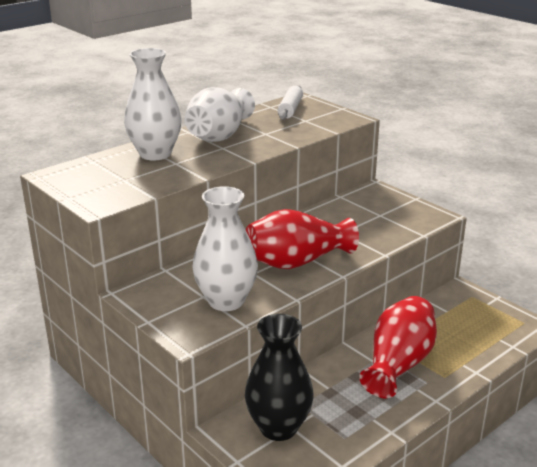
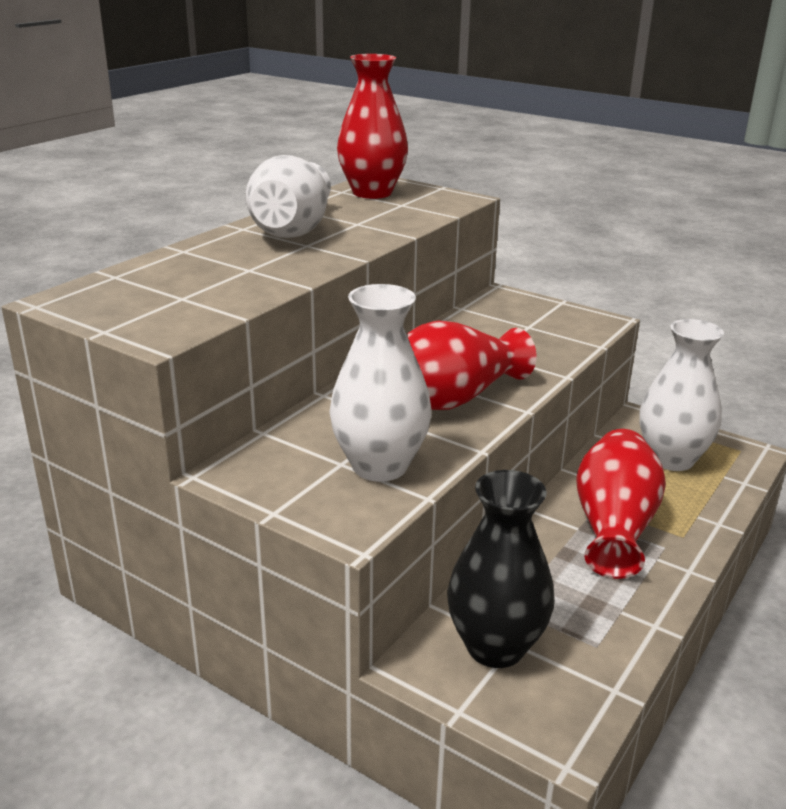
camera: 15 degrees left, 0 degrees up
white vase [124,48,181,161] -> white vase moved to [640,319,724,471]
white rolling pin [278,85,303,120] -> red vase [337,54,408,199]

